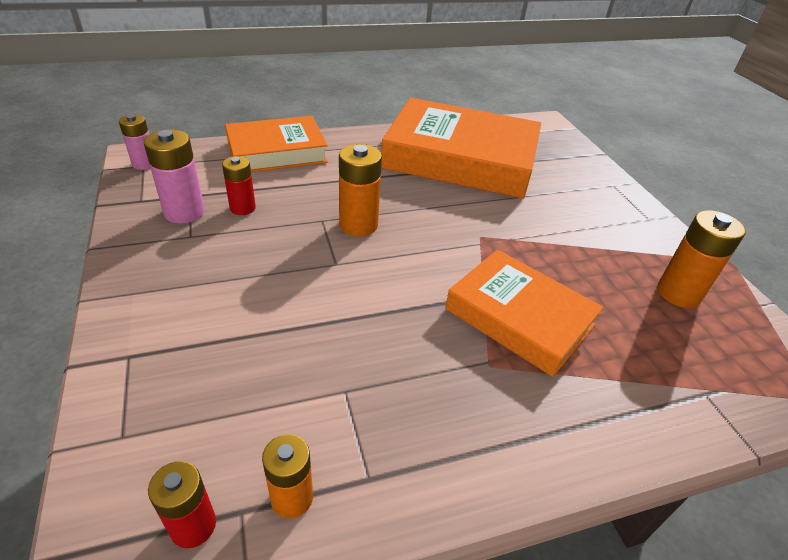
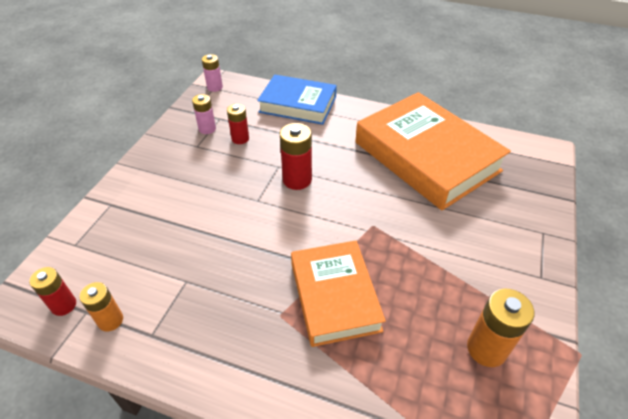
camera: 40 degrees right, 5 degrees up
pink battery [144,129,205,223] -> pink battery [192,94,216,134], size x0.66
orange book [225,116,328,172] -> blue book [257,74,337,125]
orange battery [339,144,382,237] -> red battery [280,123,312,190]

